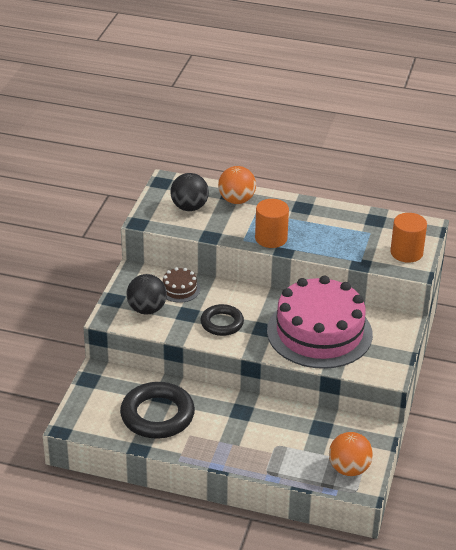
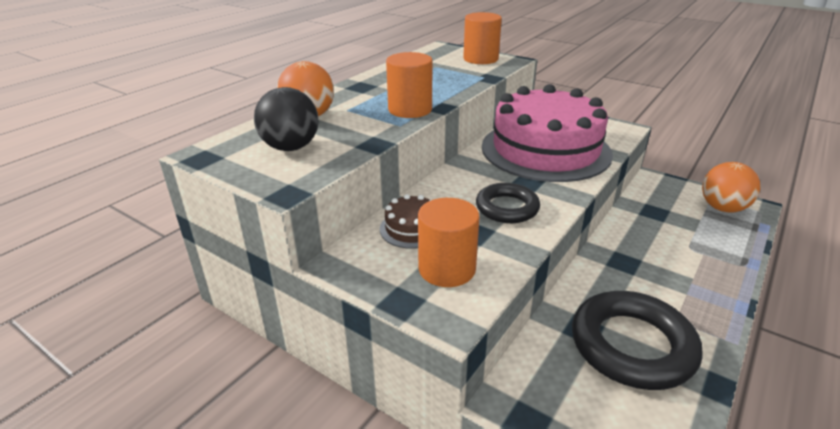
camera: 70 degrees left, 5 degrees down
black ball [127,274,167,315] -> orange cylinder [418,198,480,287]

